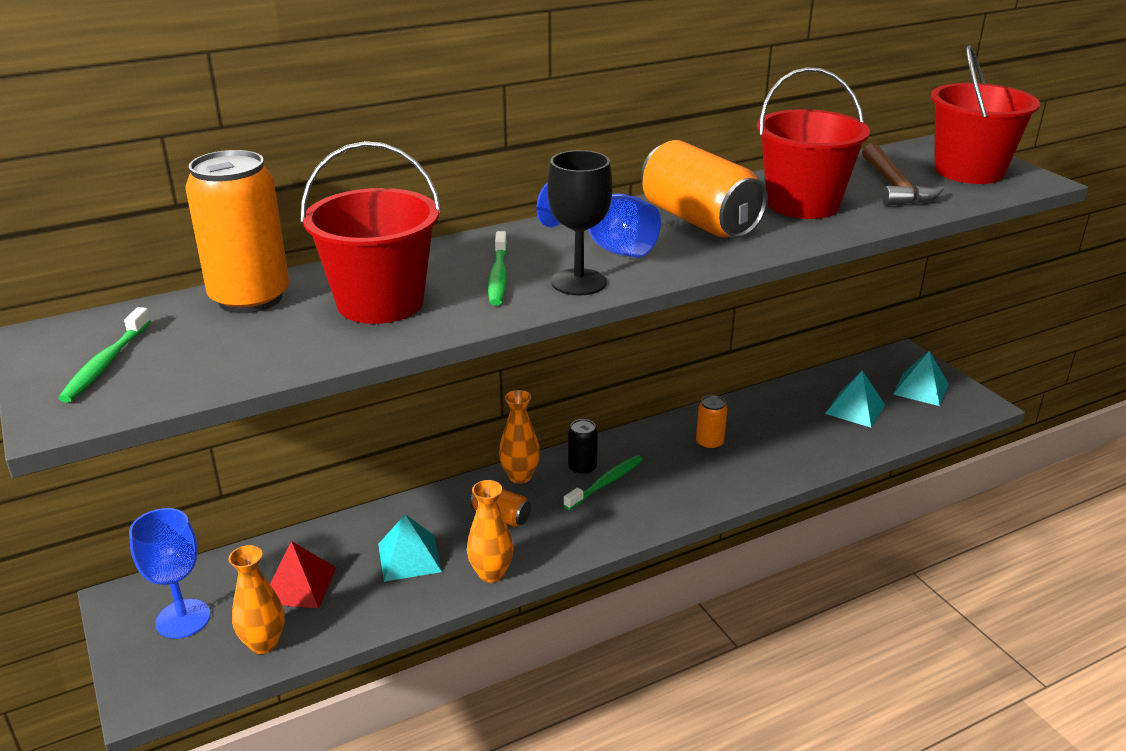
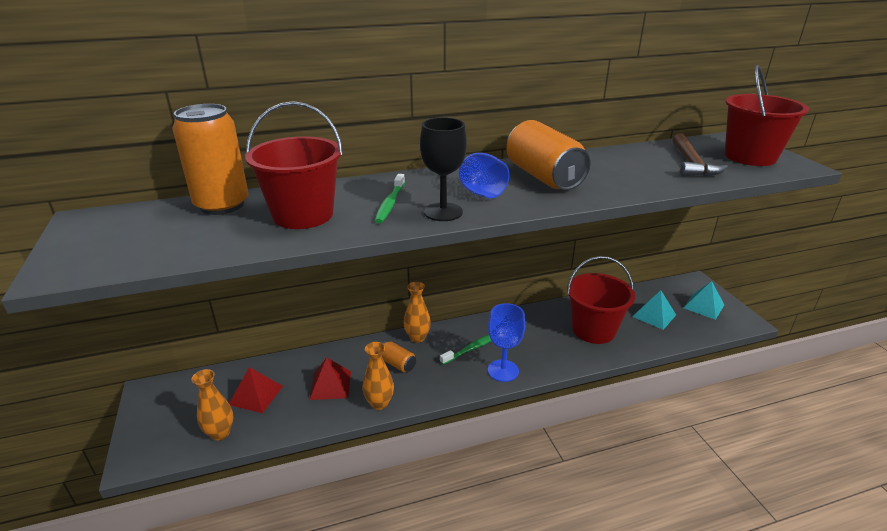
camera: 10 degrees right, 0 degrees up
green toothbrush [58,307,151,403] -> none
blue goblet [129,508,211,639] -> blue goblet moved to [488,303,525,382]
turquoise pyramid [378,514,442,582] -> red pyramid [309,358,351,400]
black can [568,419,598,475] -> none
orange can [696,395,727,450] -> none
red bucket [757,67,870,219] -> red bucket moved to [567,256,635,344]

